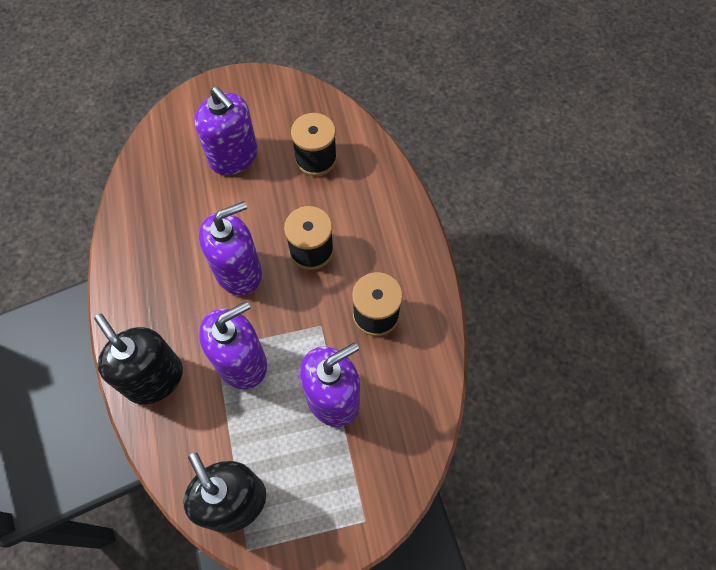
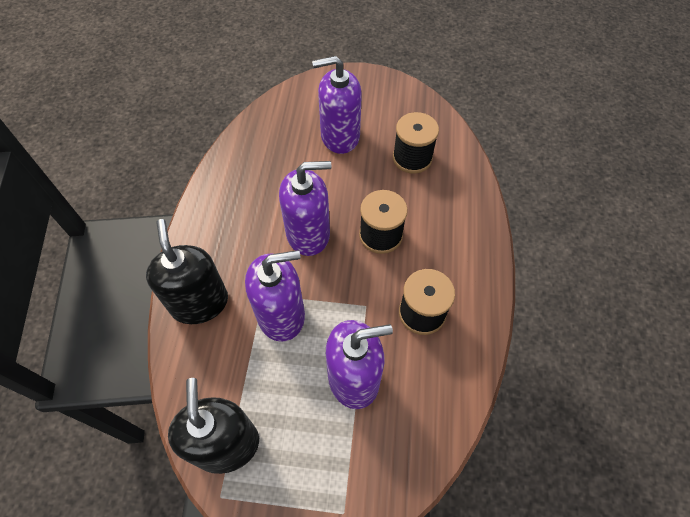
camera: 20 degrees right, 5 degrees down
purple soap dispenser [194,86,258,175] -> purple soap dispenser turned 105 degrees clockwise [312,56,362,154]

